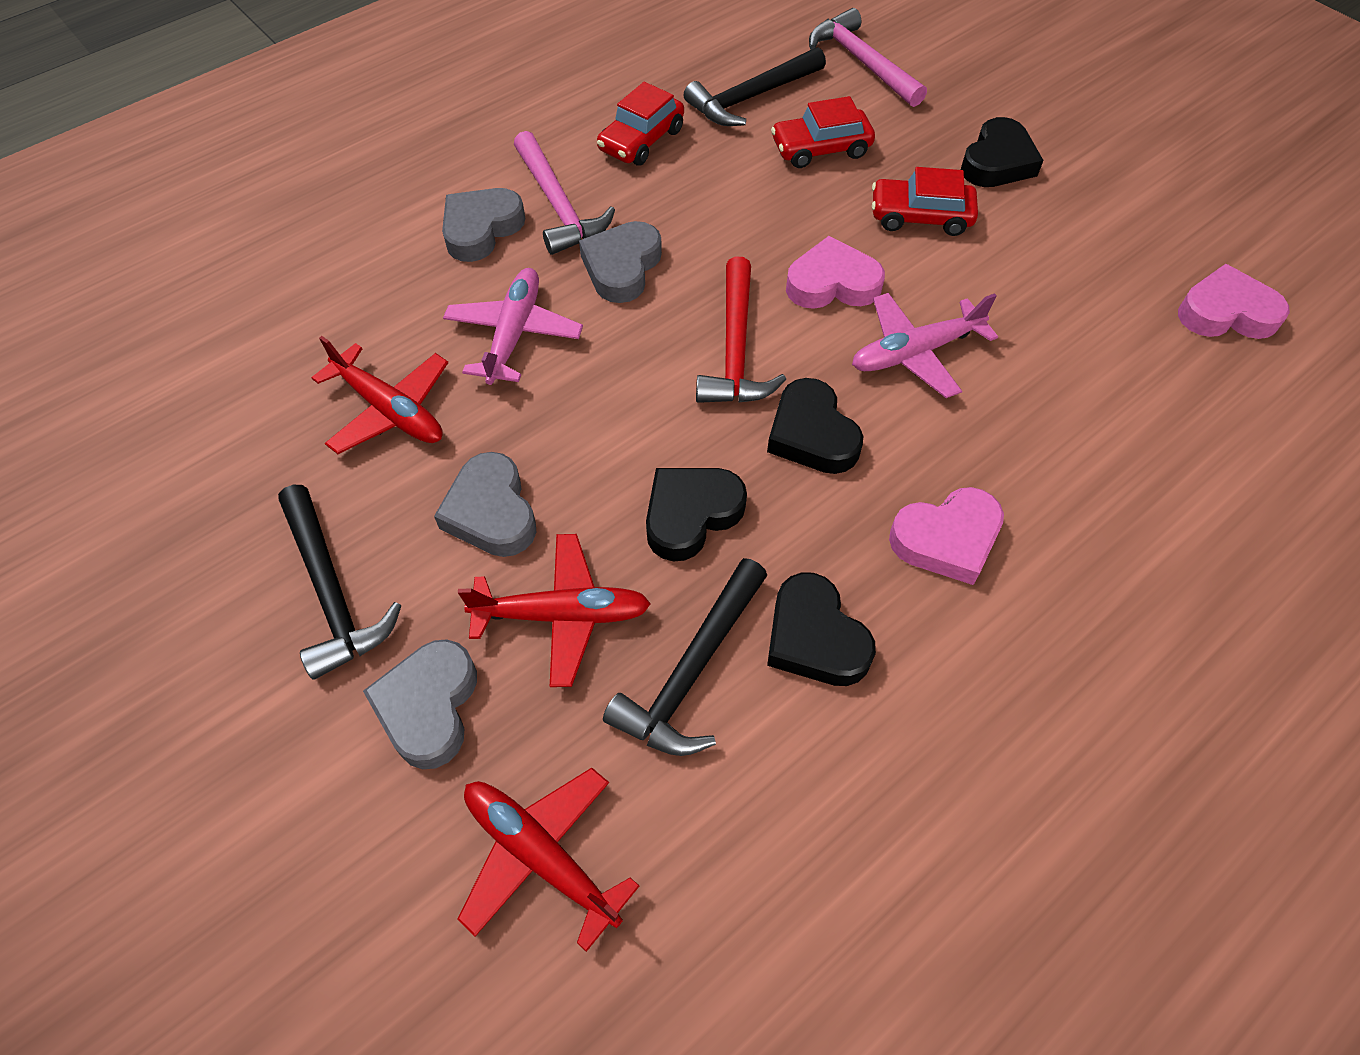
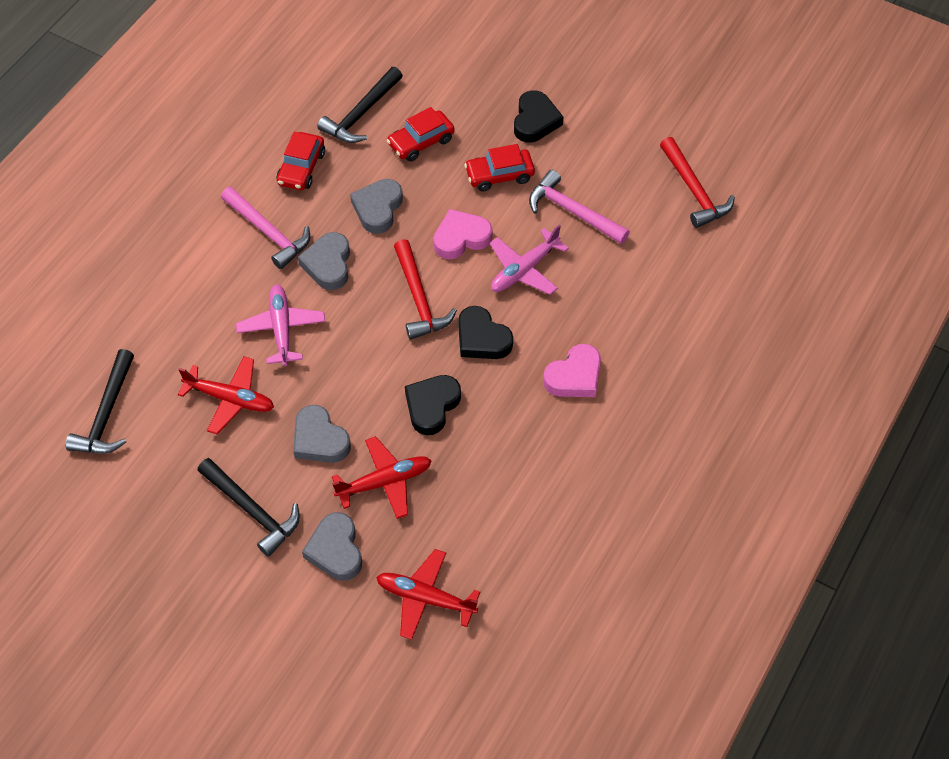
camera: 20 degrees left, 0 degrees up
grey heart [442,188,525,262] -> grey heart moved to [350,179,403,234]
black hammer [603,558,767,756] -> black hammer moved to [66,349,134,454]
black heart [767,572,876,686] -> none
pink hammer [809,8,927,107] -> pink hammer moved to [529,170,630,244]
pink heart [1178,264,1290,339] -> red hammer [660,137,735,228]

